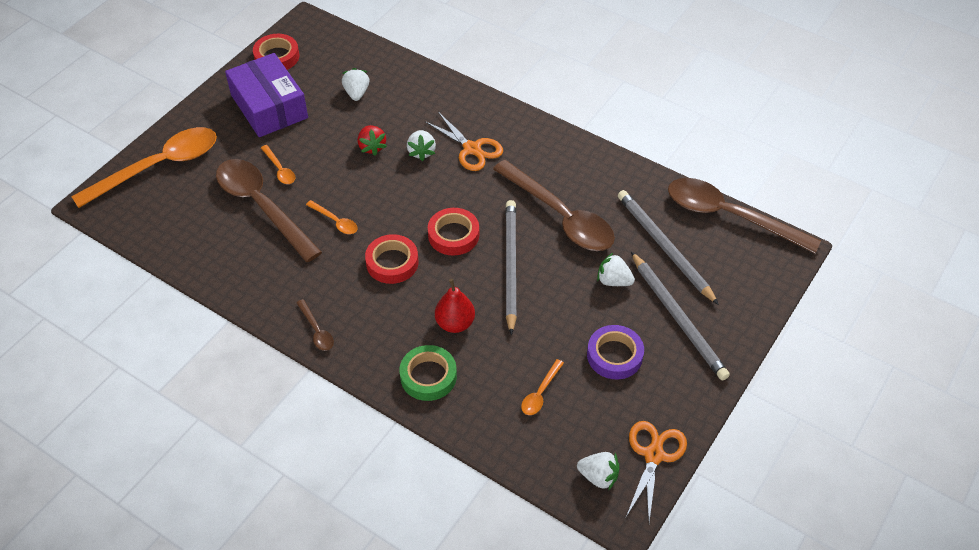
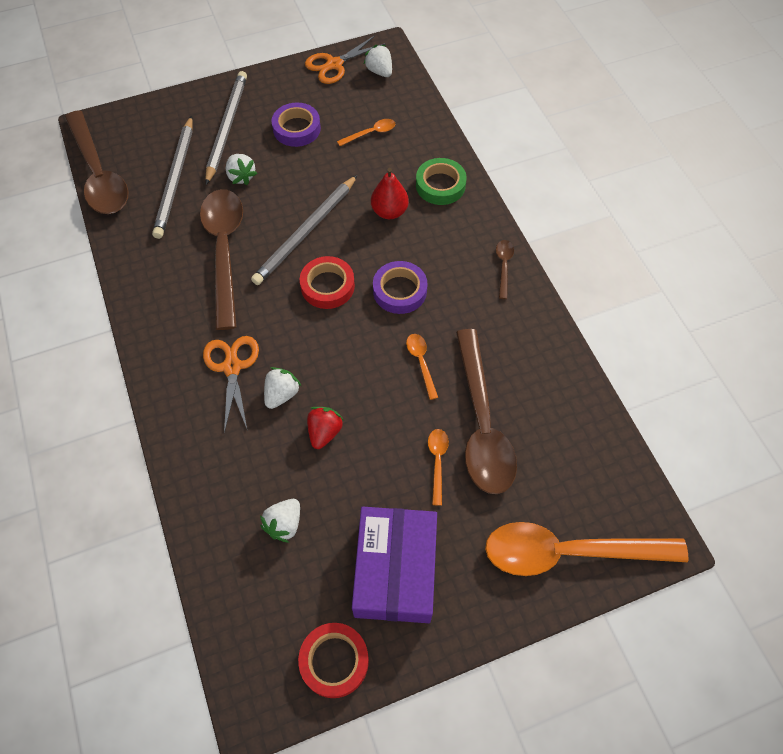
camera: 145 degrees left, 10 degrees up
red tape [365,234,419,284] -> purple tape [373,261,428,314]

